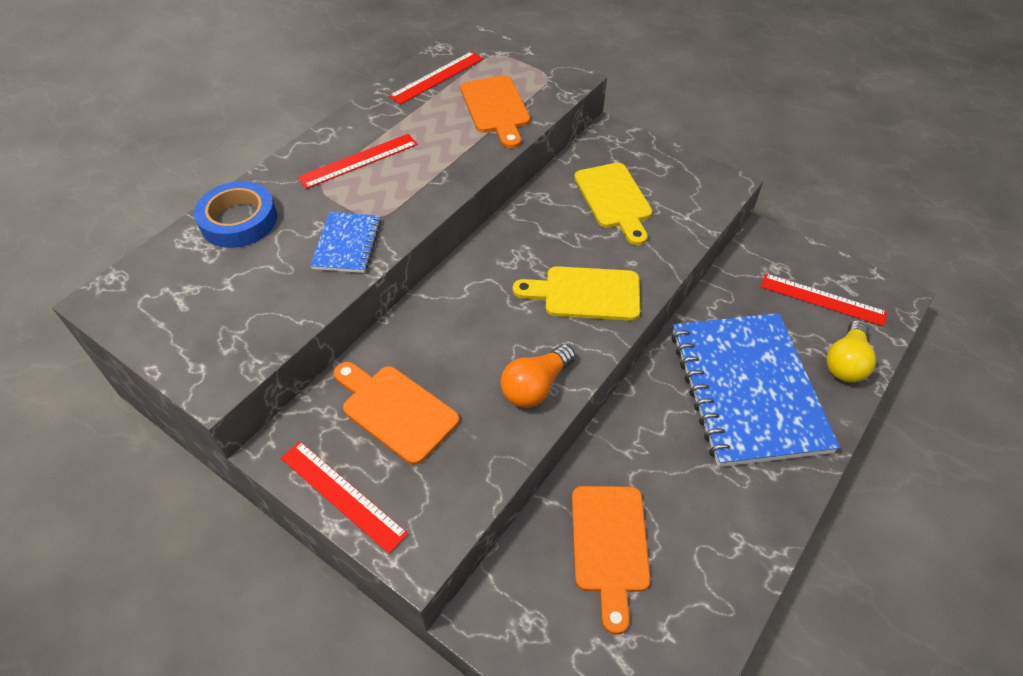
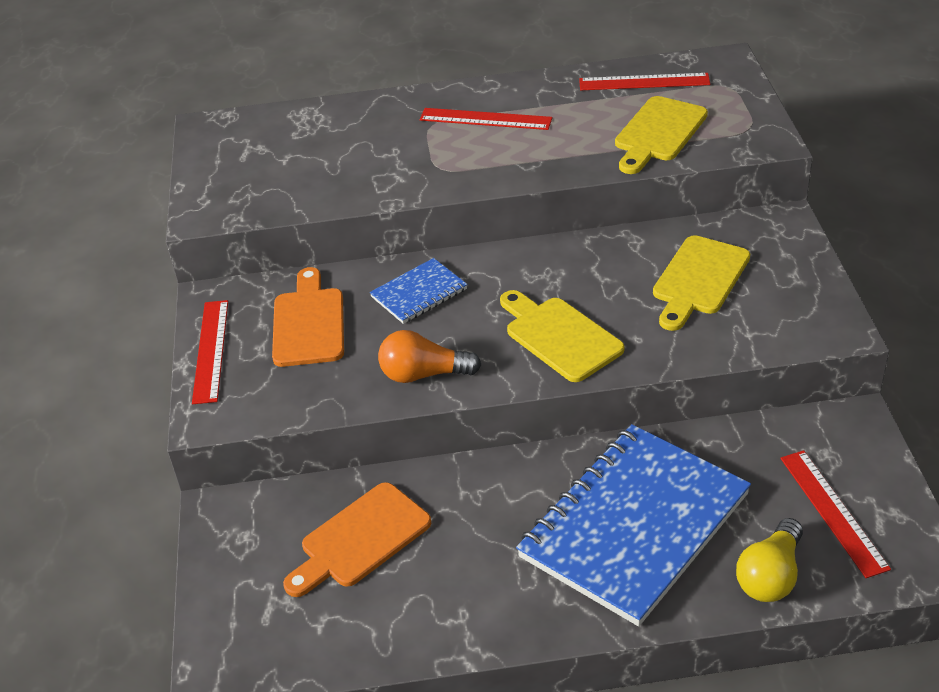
camera: 50 degrees right, 10 degrees down
blue tape [194,181,277,248] -> none
blue notebook [310,212,382,273] -> blue notebook moved to [370,258,468,324]
orange cutting board [461,75,530,148] -> yellow cutting board [615,96,708,174]
yellow light bulb [826,320,876,382] -> yellow light bulb turned 45 degrees counterclockwise [736,518,803,602]

